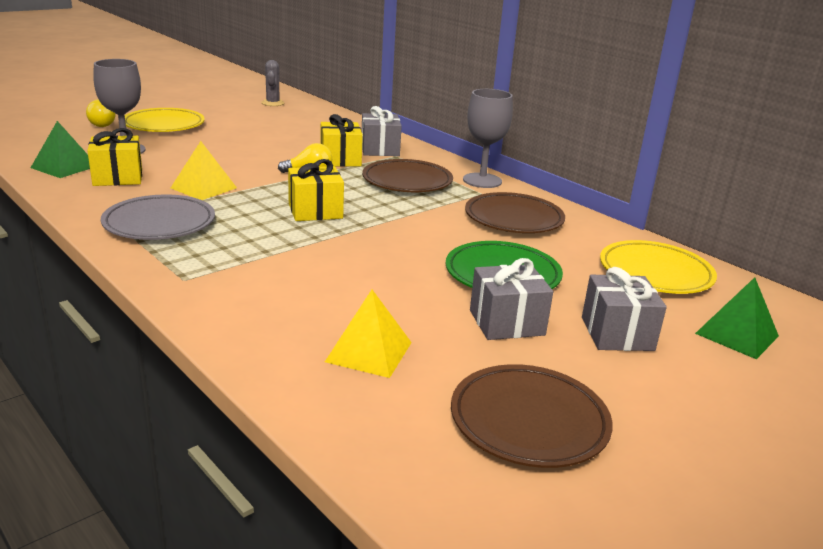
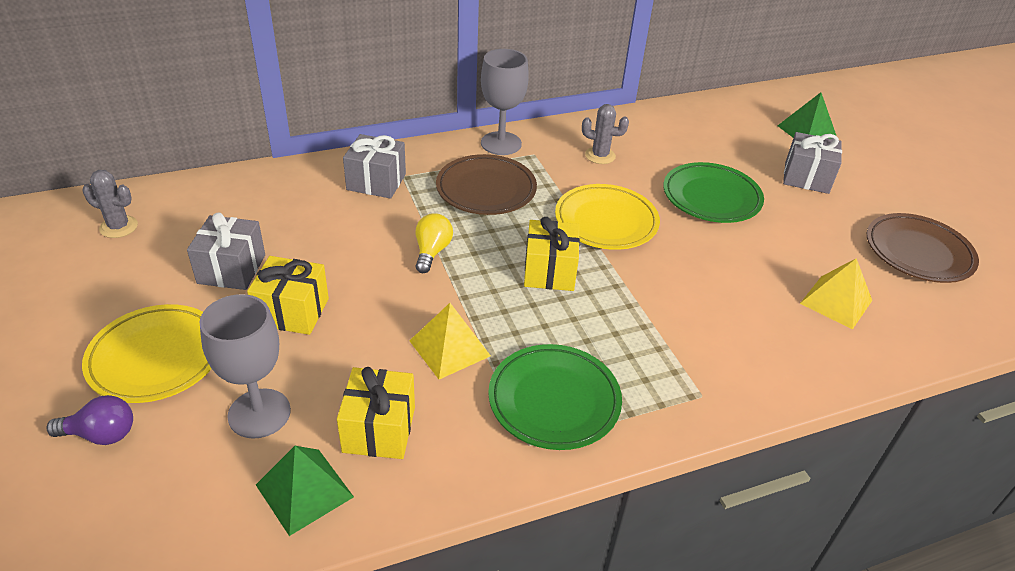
camera: 70 degrees left, 15 degrees up
yellow light bulb [86,99,115,127] -> purple light bulb [47,395,133,445]
grey plate [101,195,215,240] -> green plate [488,344,622,450]
yellow gift [320,114,363,167] -> yellow gift moved to [247,256,329,335]
brown plate [465,192,565,233] -> grey cactus [582,104,629,164]
grey gift [470,258,553,340] -> grey gift moved to [187,213,265,290]
yellow plate [600,240,717,294] -> yellow plate moved to [555,184,660,250]

